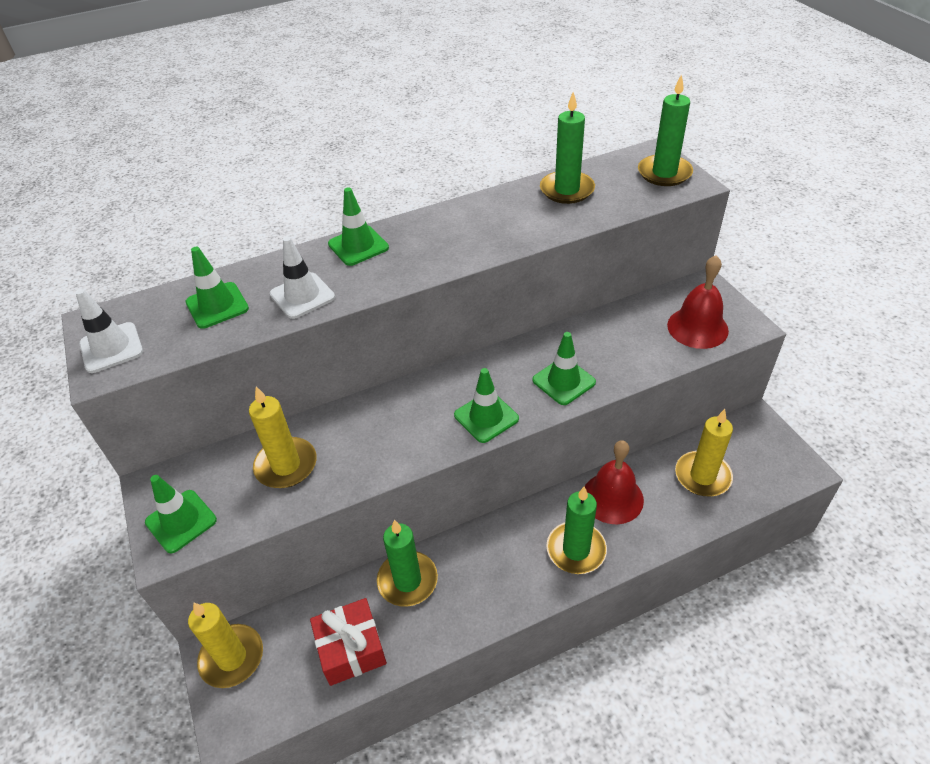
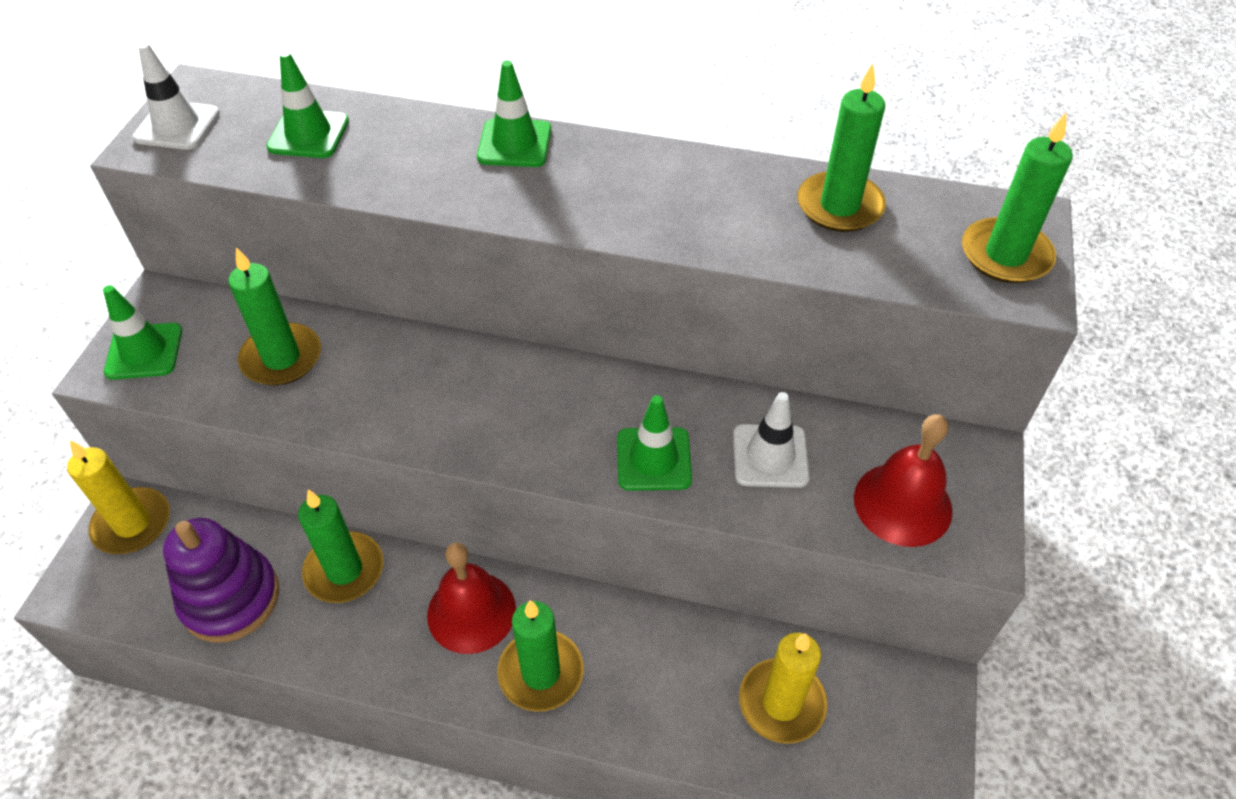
camera: 35 degrees right, 5 degrees up
yellow candle [249,386,317,488] -> green candle [228,247,321,385]
white traffic cone [270,236,335,319] -> white traffic cone moved to [733,392,810,488]
red gift [310,598,387,686] -> purple stacking toy [163,518,279,643]
green traffic cone [454,368,519,443] -> none
red bell [585,440,644,524] -> red bell moved to [427,542,516,654]

